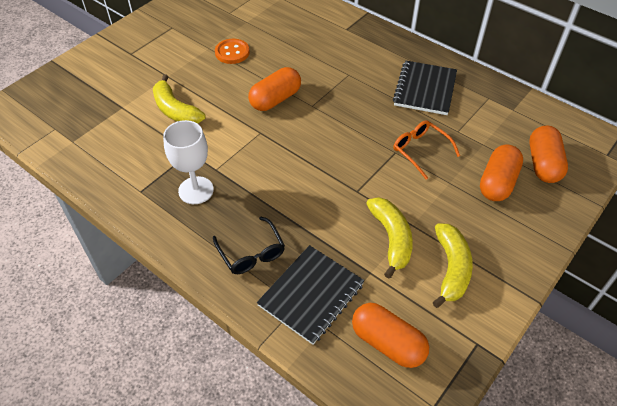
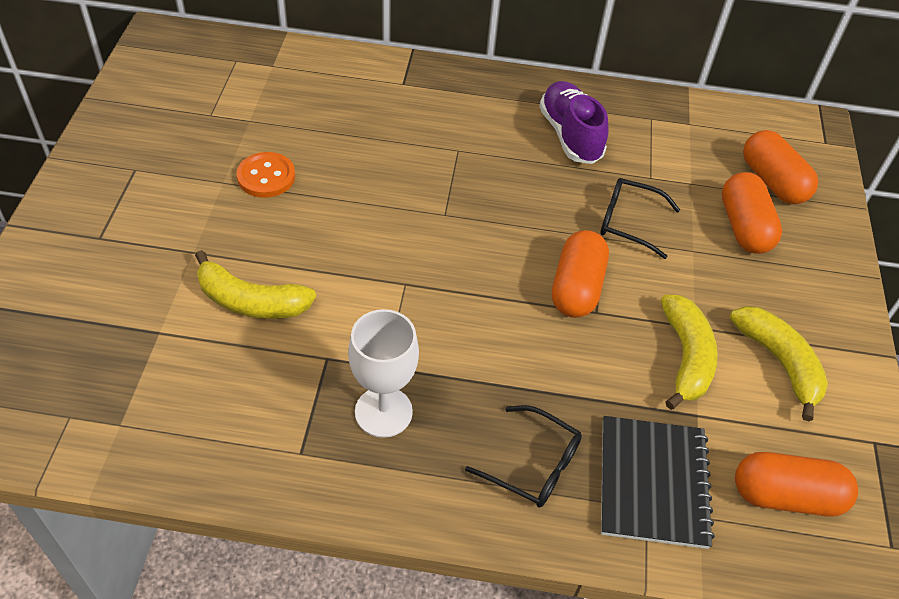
camera: 35 degrees left, 0 degrees up
orange capsule [248,67,301,111] -> orange capsule moved to [552,230,609,318]
yellow banana [366,197,413,278] -> yellow banana turned 45 degrees clockwise [661,295,718,410]
black notebook [393,61,457,115] -> purple shoe [539,81,609,164]
orange glasses [393,120,460,180] -> black glasses [600,178,680,259]

